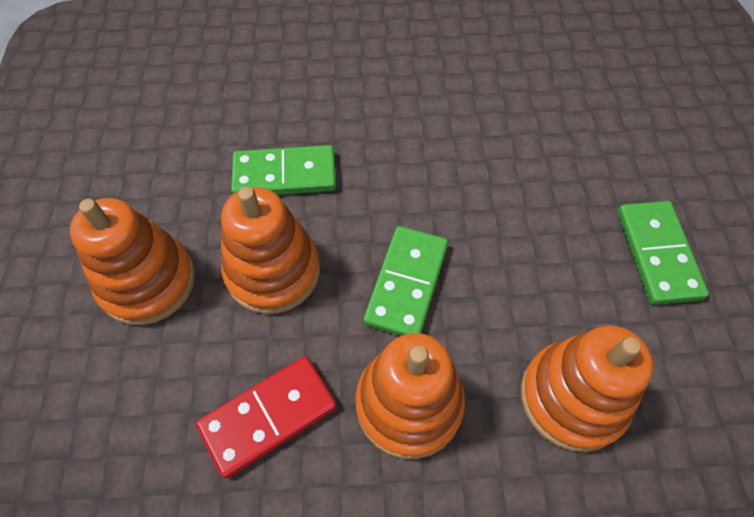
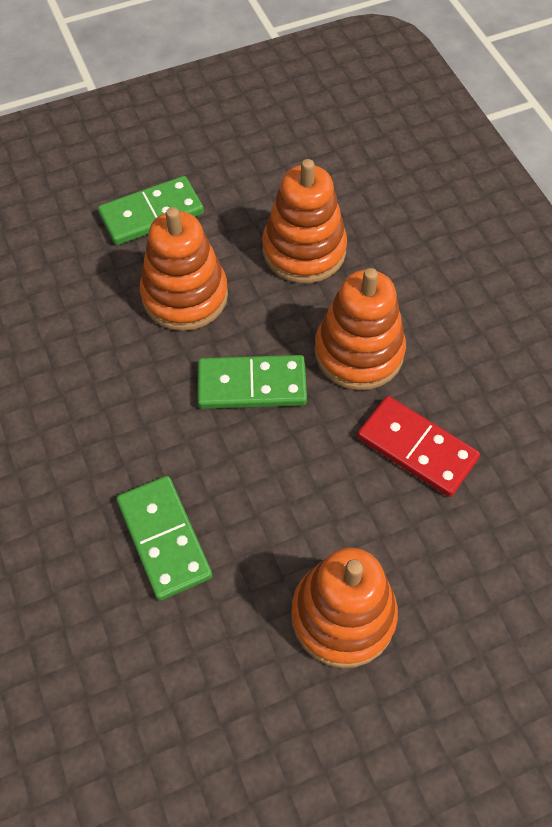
camera: 110 degrees left, 0 degrees up
orange stacking toy [221,187,320,314] -> orange stacking toy moved to [140,207,228,331]

